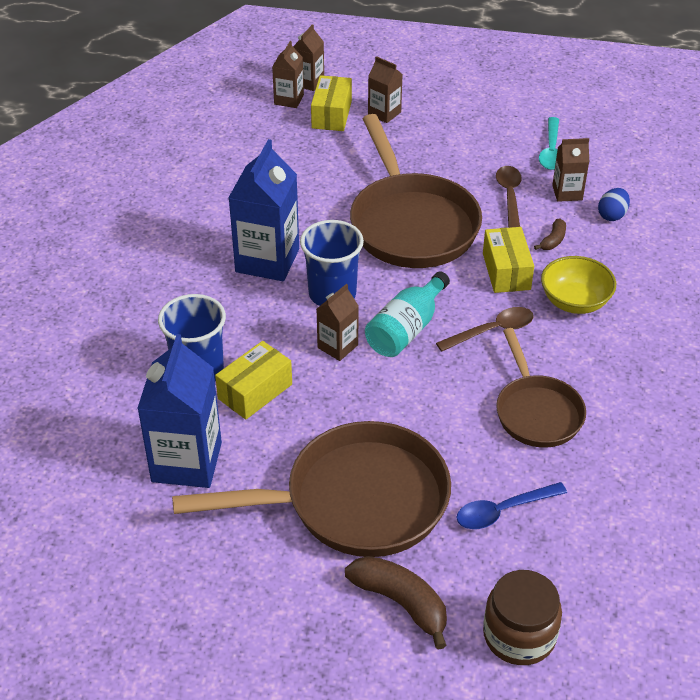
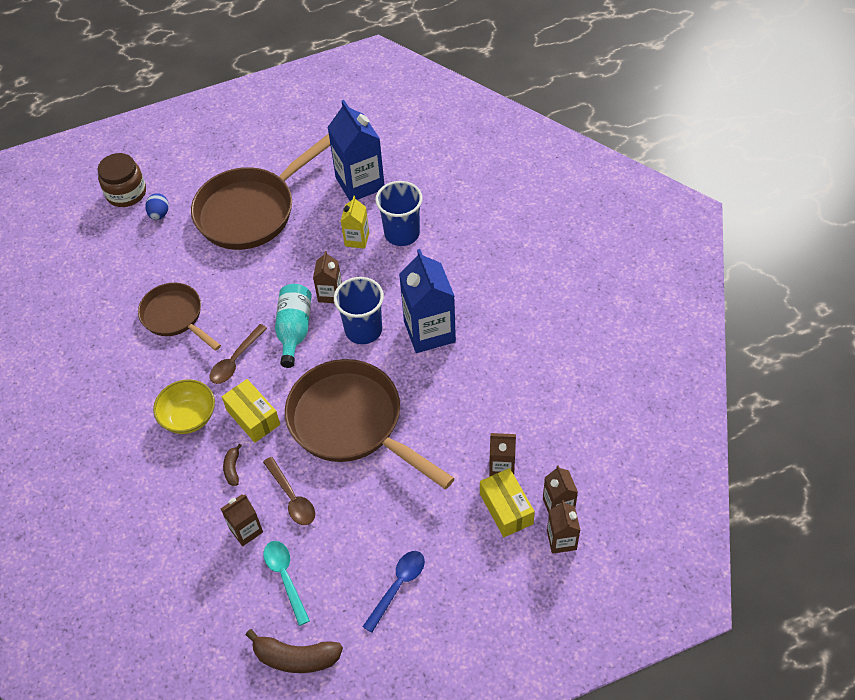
camera: 150 degrees right, 10 degrees up
yellow box [215,341,292,420] -> yellow carton [341,196,369,249]
brown banana [345,556,447,649] -> brown banana moved to [246,629,343,673]
brown carton [368,56,403,123] -> brown carton moved to [489,433,516,476]
blue spoon [456,482,567,529] -> blue spoon moved to [362,551,425,633]
blue egg [598,188,630,221] -> blue egg moved to [145,193,169,220]

